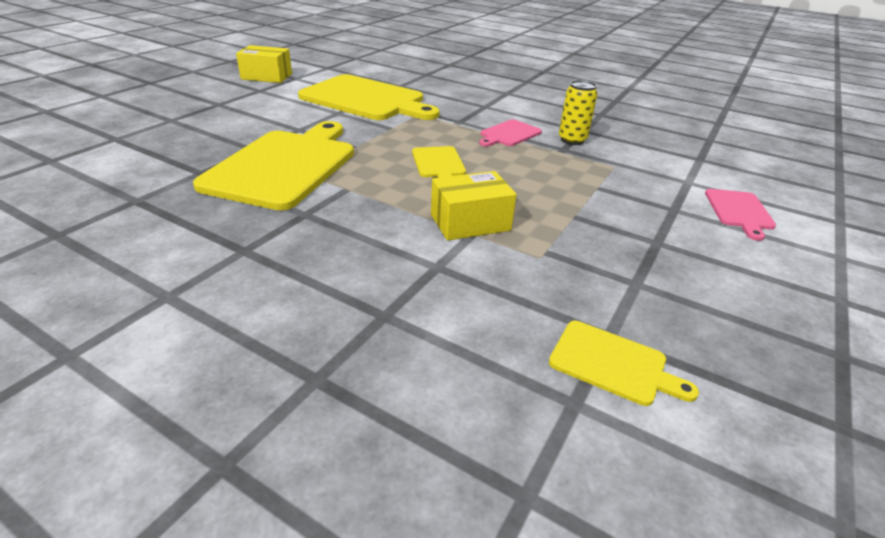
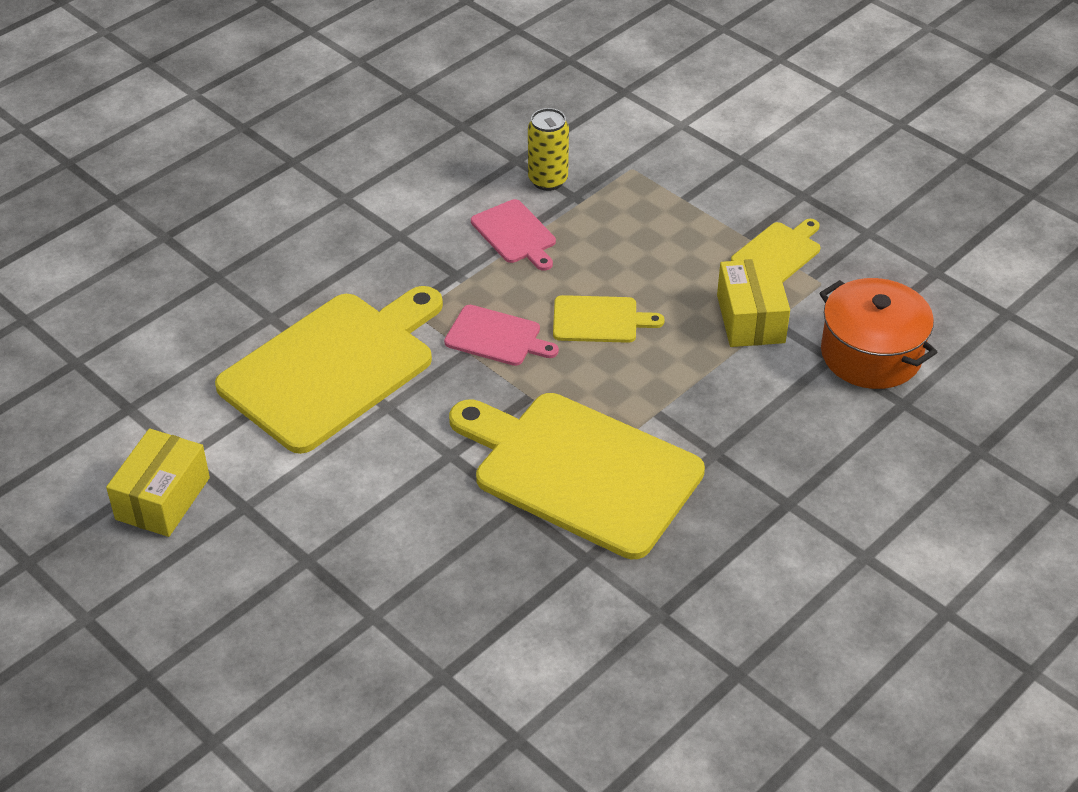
camera: 75 degrees left, 10 degrees up
yellow cutting board [549,321,699,406] -> yellow cutting board moved to [731,219,820,283]
pink cutting board [705,189,776,241] -> pink cutting board moved to [444,305,559,366]
none -> orange pot [819,278,937,389]

